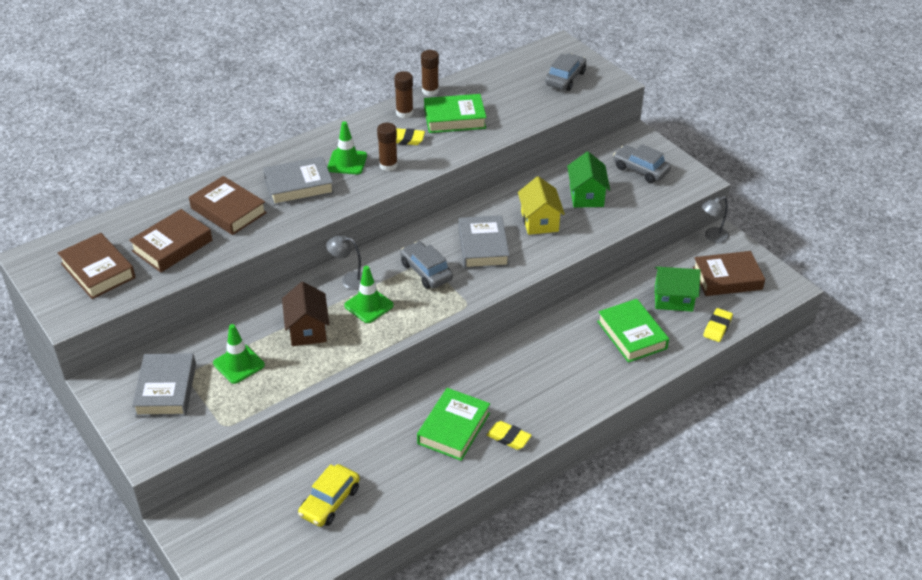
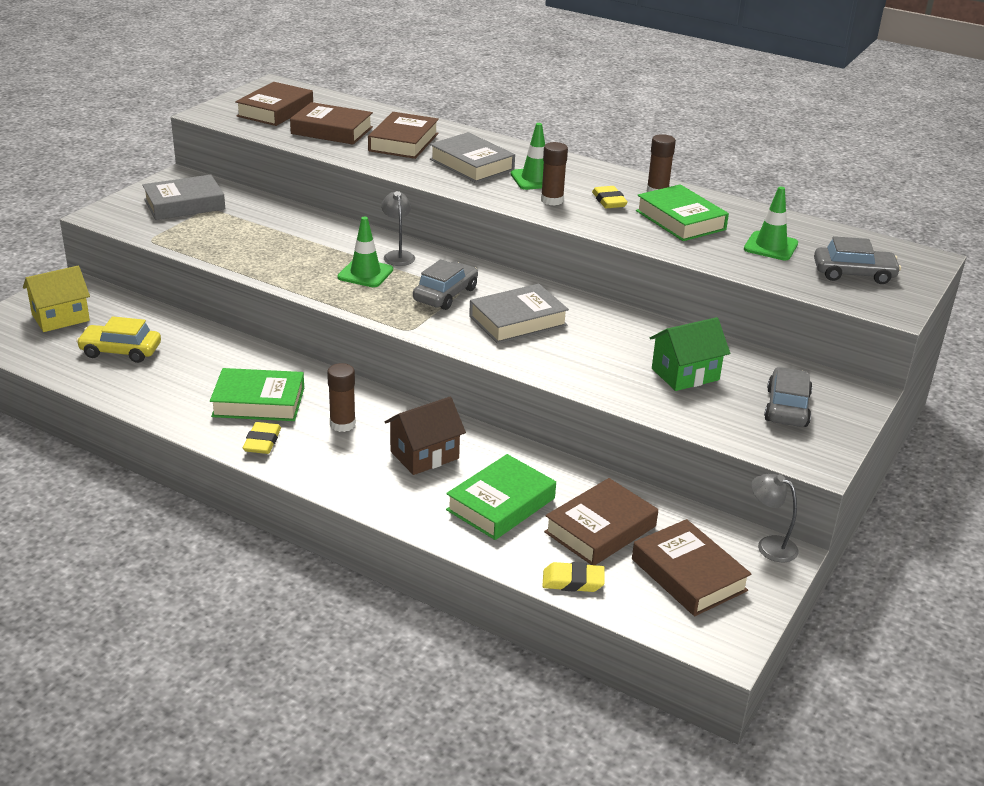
camera: 65 degrees right, 10 degrees down
green traffic cone [213,324,265,384] -> green traffic cone moved to [744,187,798,260]
brown house [282,282,329,346] -> brown house moved to [385,397,466,475]
brown glue stick [421,50,439,96] -> brown glue stick moved to [327,363,356,432]
yellow house [518,176,565,235] -> yellow house moved to [23,265,90,332]
green house [655,267,701,312] -> brown book [544,478,658,565]

